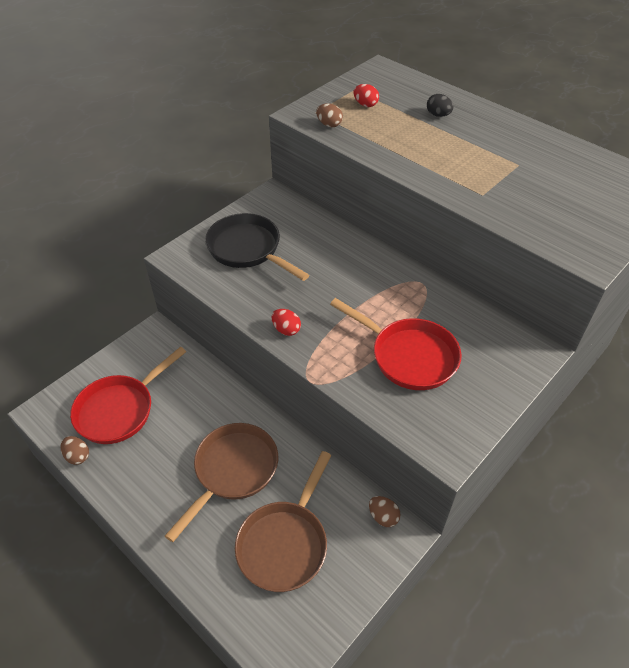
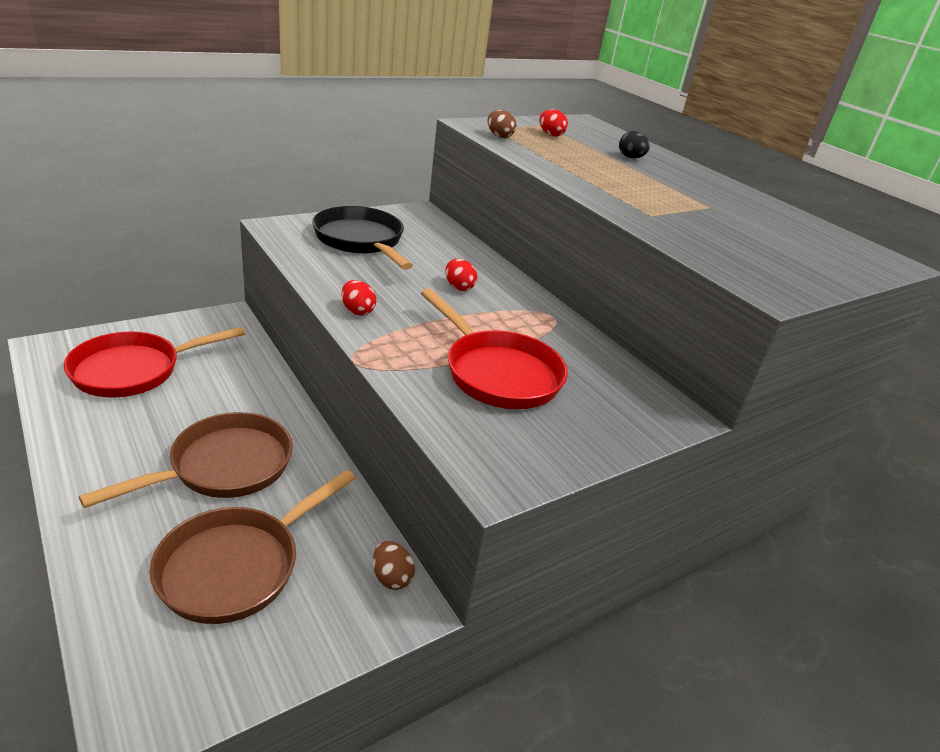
camera: 10 degrees right, 15 degrees down
brown egg [61,436,89,465] -> none
none -> red egg [446,259,477,291]

